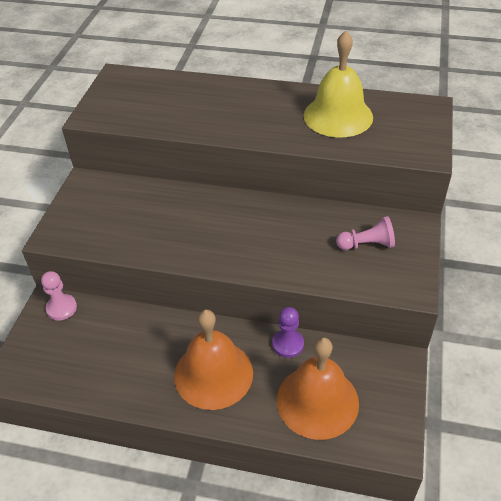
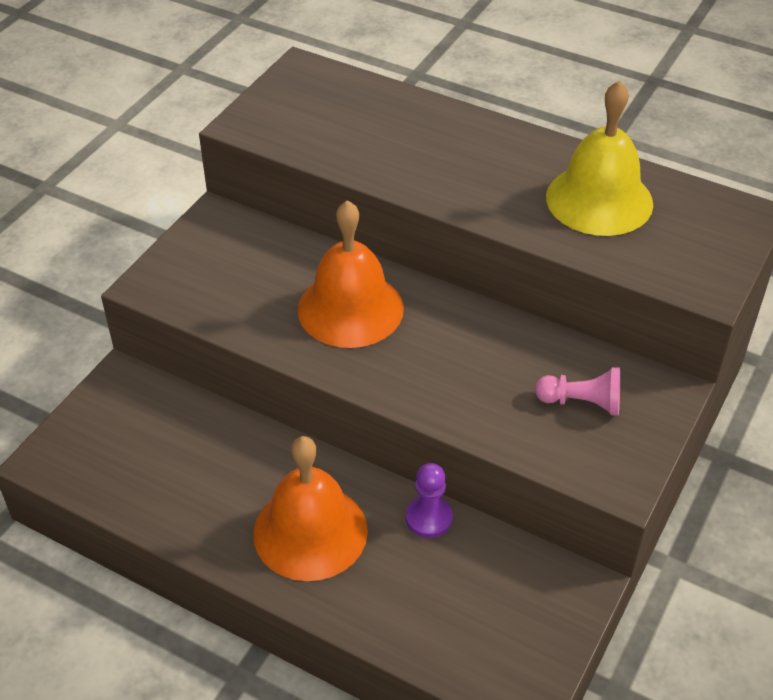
camera: 15 degrees right, 0 degrees up
pink pawn [41,271,77,321] -> none
orange bell [277,337,359,440] -> orange bell moved to [298,200,404,348]

